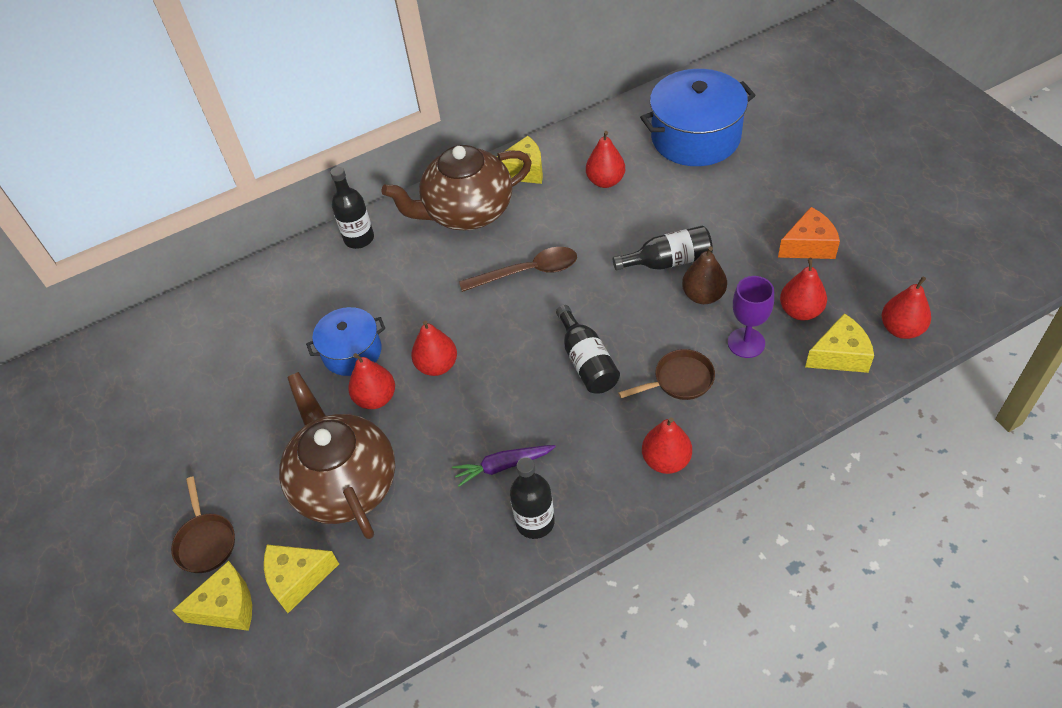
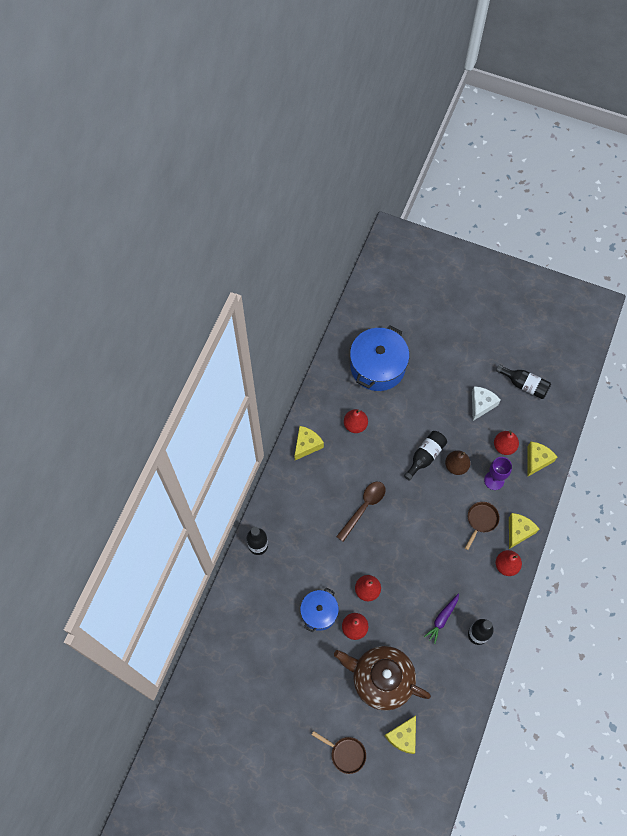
camera: 45 degrees left, 15 degrees up
yellow cheese [172,561,252,631] -> yellow cheese moved to [509,513,539,549]
brown teapot [382,145,532,230] -> none
black bottle [556,305,620,394] -> black bottle moved to [496,364,551,399]
orange cheese [778,207,840,259] -> white cheese [472,386,501,421]
red pear [882,276,931,339] -> none

